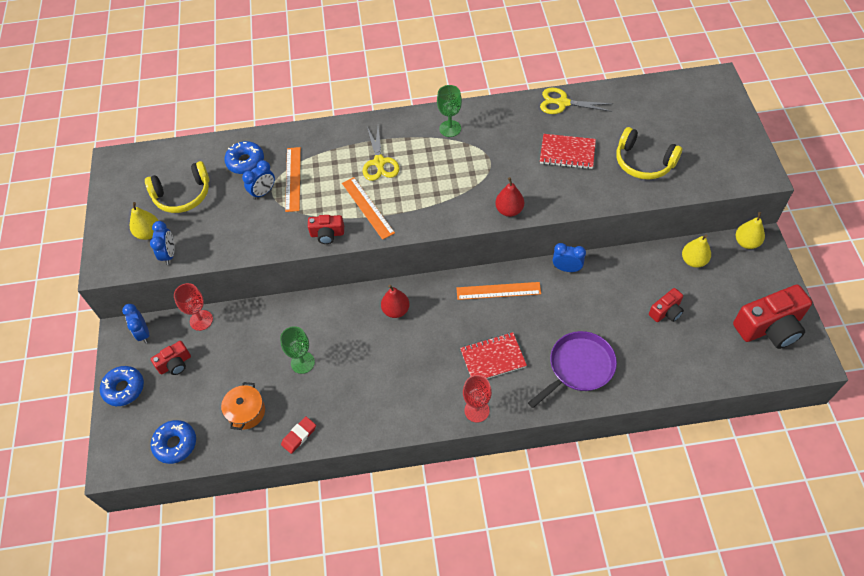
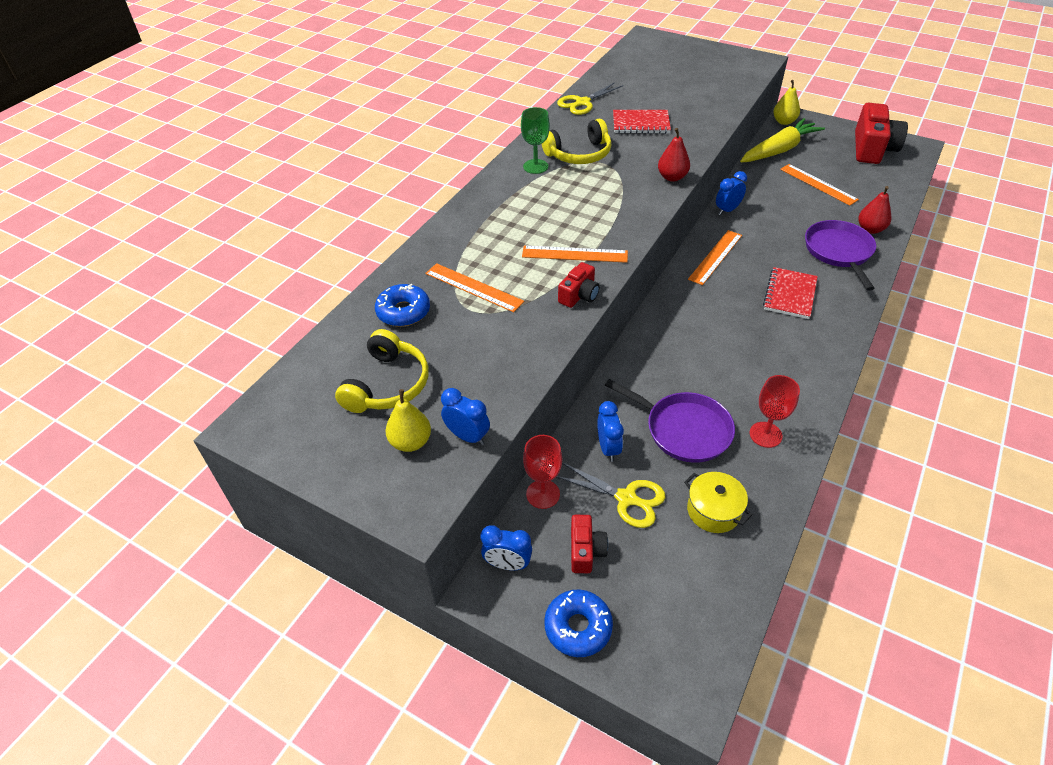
camera: 55 degrees left, 10 degrees down
blue donut [151,420,196,464] -> none
orange pot [221,382,265,430] -> yellow pot [684,472,752,533]
blue clock [242,160,275,200] -> blue clock moved to [597,401,624,462]
green goblet [280,326,315,374] -> purple pan [605,379,735,463]
red eraser [281,416,316,454] -> none
yellow scissors [363,127,400,181] -> yellow scissors moved to [556,462,666,528]
red pear [381,284,409,318] -> red pear moved to [858,186,891,234]
red goblet [463,375,492,422] -> red goblet moved to [750,375,800,448]
red notebook [540,134,596,169] -> red notebook turned 45 degrees clockwise [613,110,671,134]
yellow headphones [616,127,682,180] -> yellow headphones moved to [542,119,611,164]
red camera [649,288,684,322] -> orange ruler [780,164,859,206]
yellow pear [682,235,711,268] -> yellow carrot [740,118,825,163]

